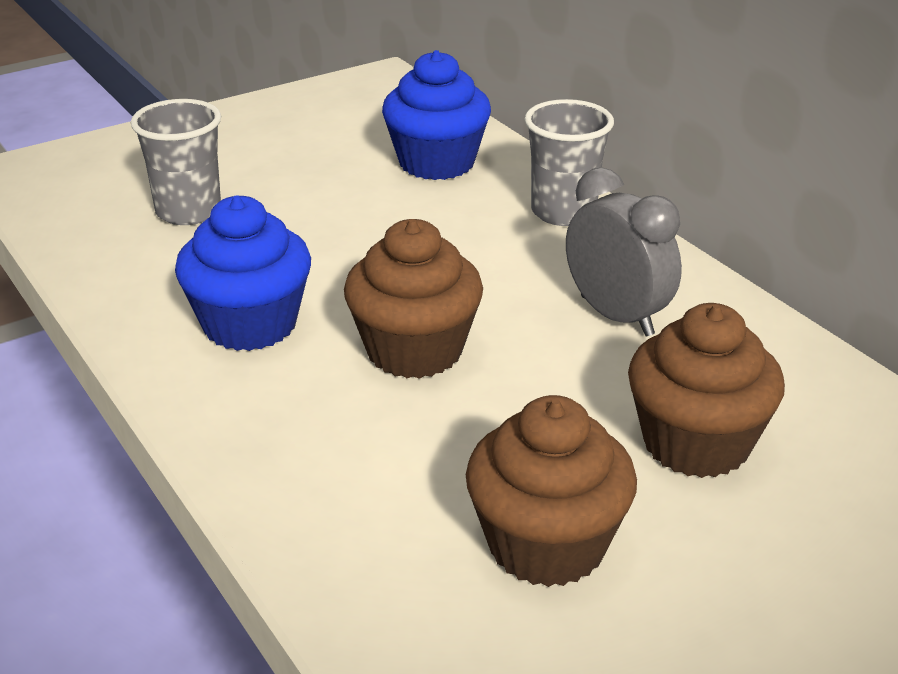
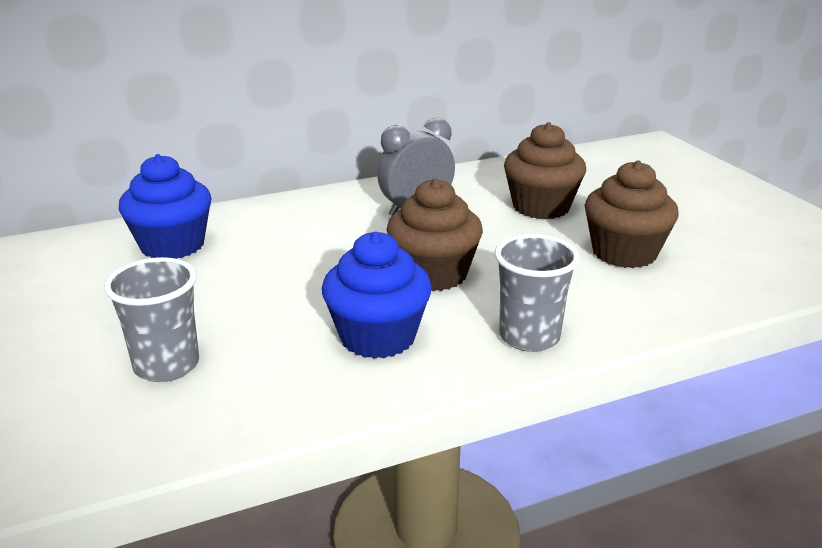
camera: 80 degrees left, 5 degrees down
grey cup [524,99,614,226] -> grey cup moved to [495,234,580,352]

